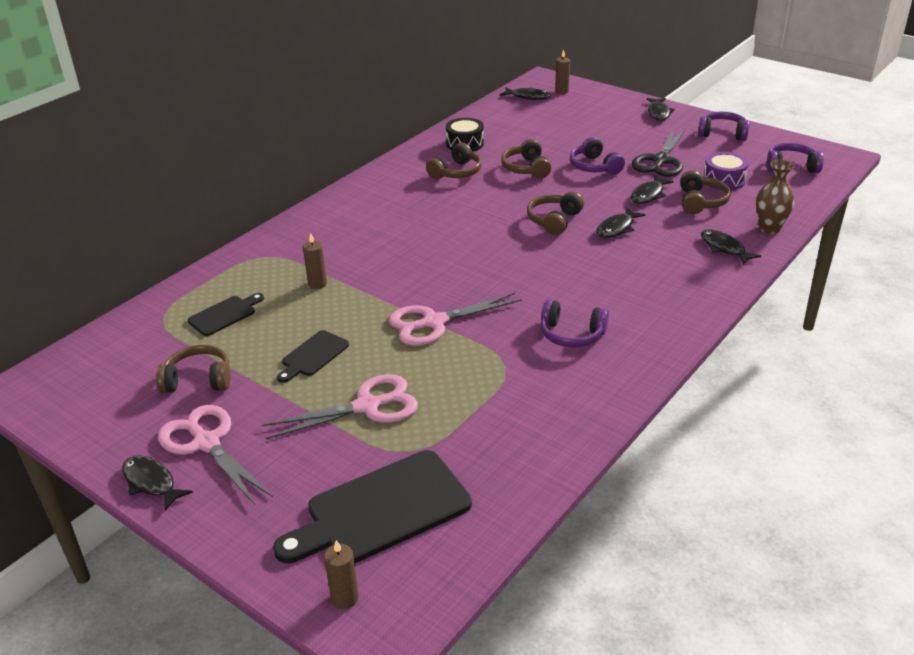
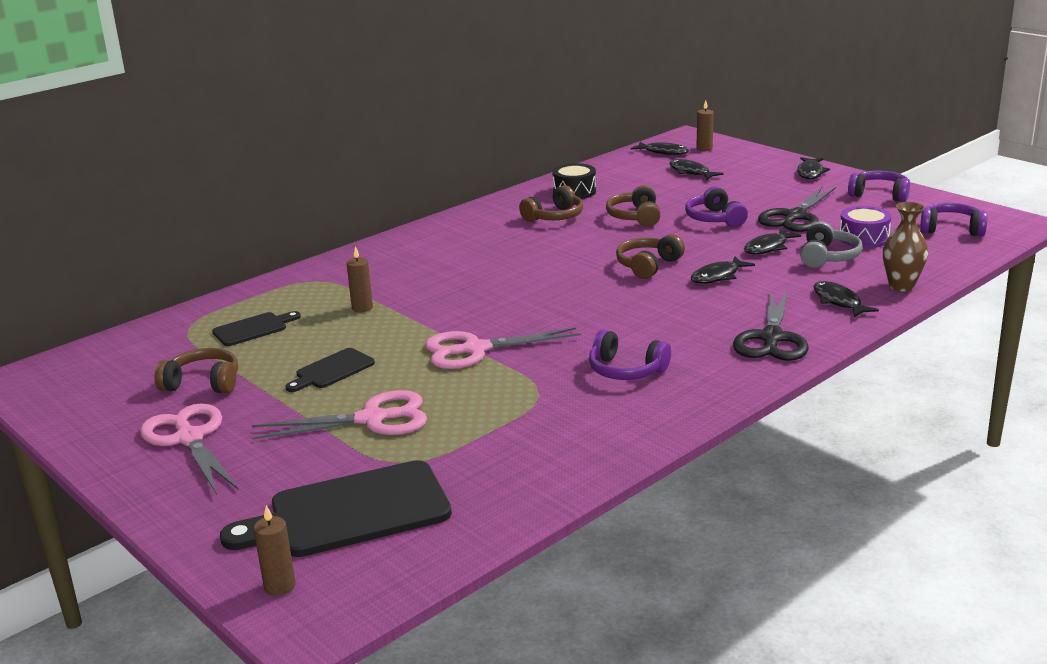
camera: 10 degrees right, 10 degrees down
black fish [122,455,193,511] -> black fish moved to [670,159,723,180]
brown headphones [680,170,731,214] -> grey headphones [800,221,863,268]
none -> black scissors [733,289,809,361]

